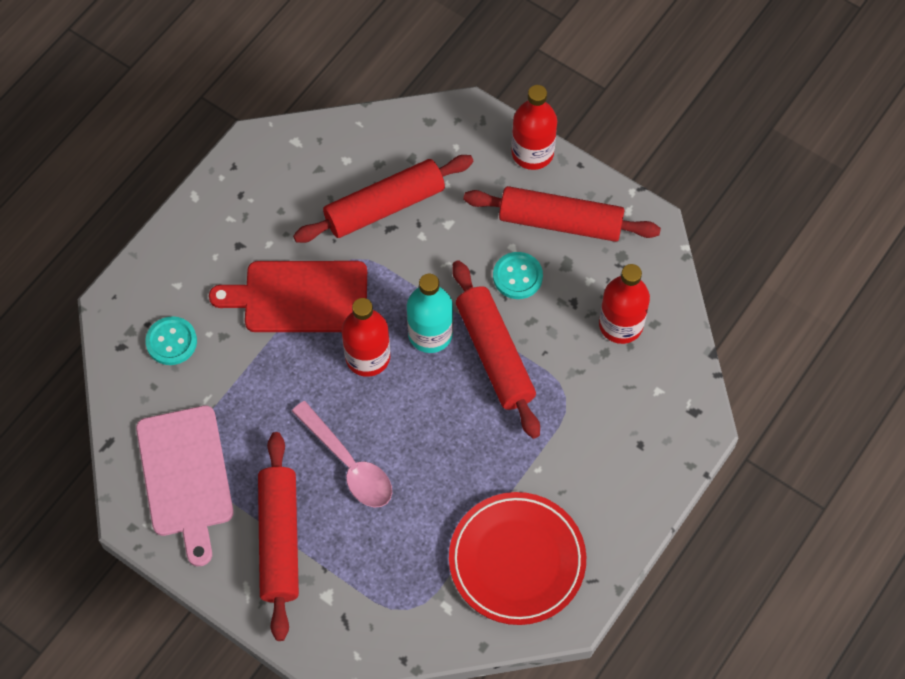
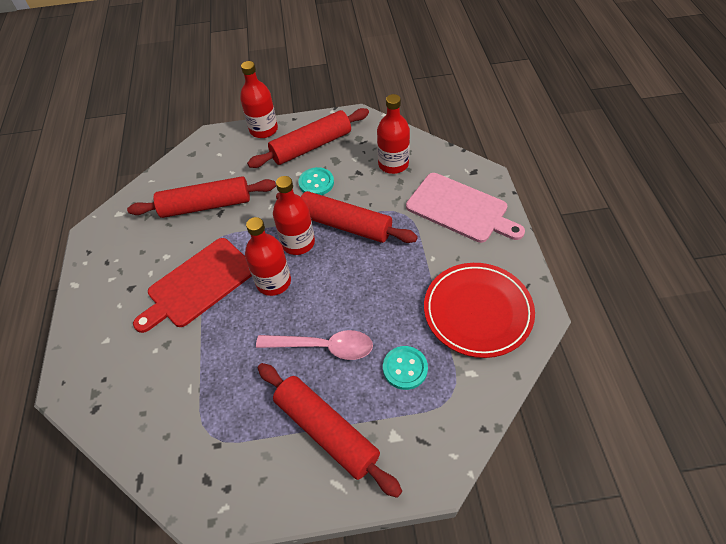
camera: 40 degrees left, 10 degrees down
pink cutting board [136,406,234,566] -> pink cutting board moved to [406,173,525,243]
turquoise button [145,316,197,365] -> turquoise button moved to [383,346,428,390]
red rolling pin [293,155,474,243] -> red rolling pin turned 60 degrees clockwise [127,176,276,218]
turquoise bottle [407,274,453,353] -> red bottle [273,176,315,255]

